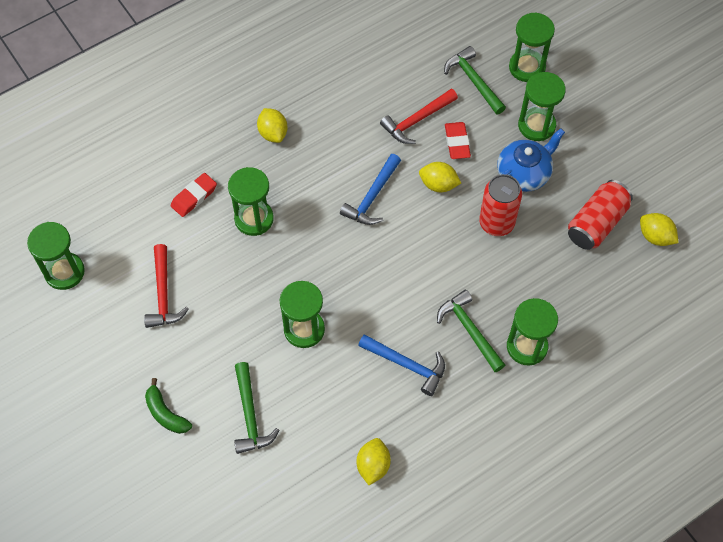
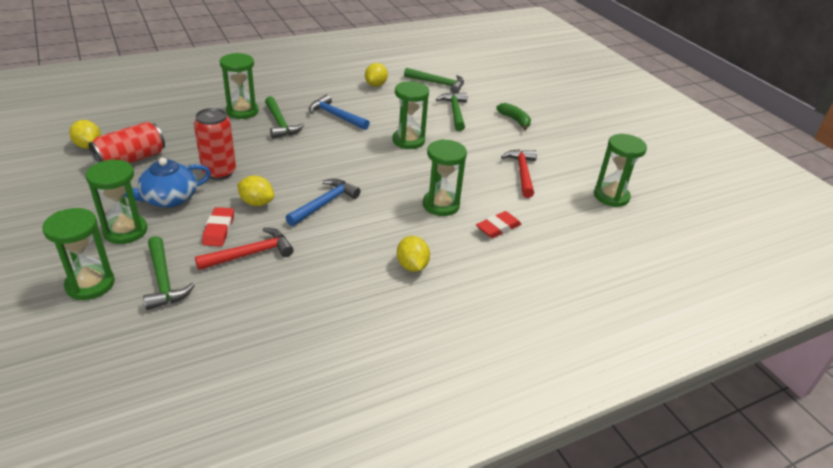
camera: 175 degrees left, 25 degrees down
none -> green hammer [404,68,464,93]

